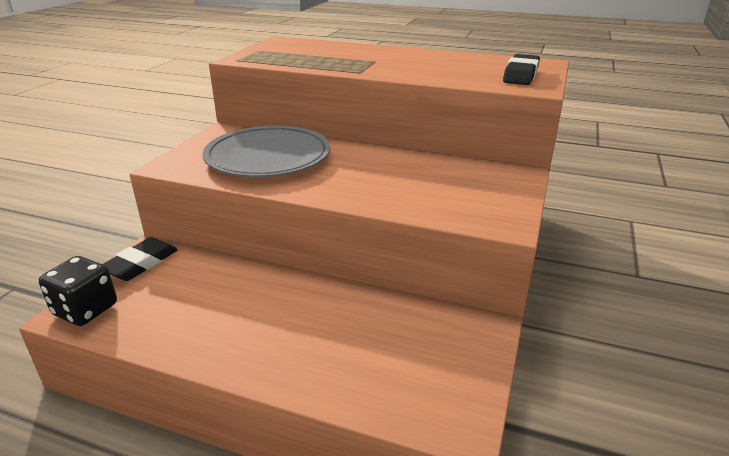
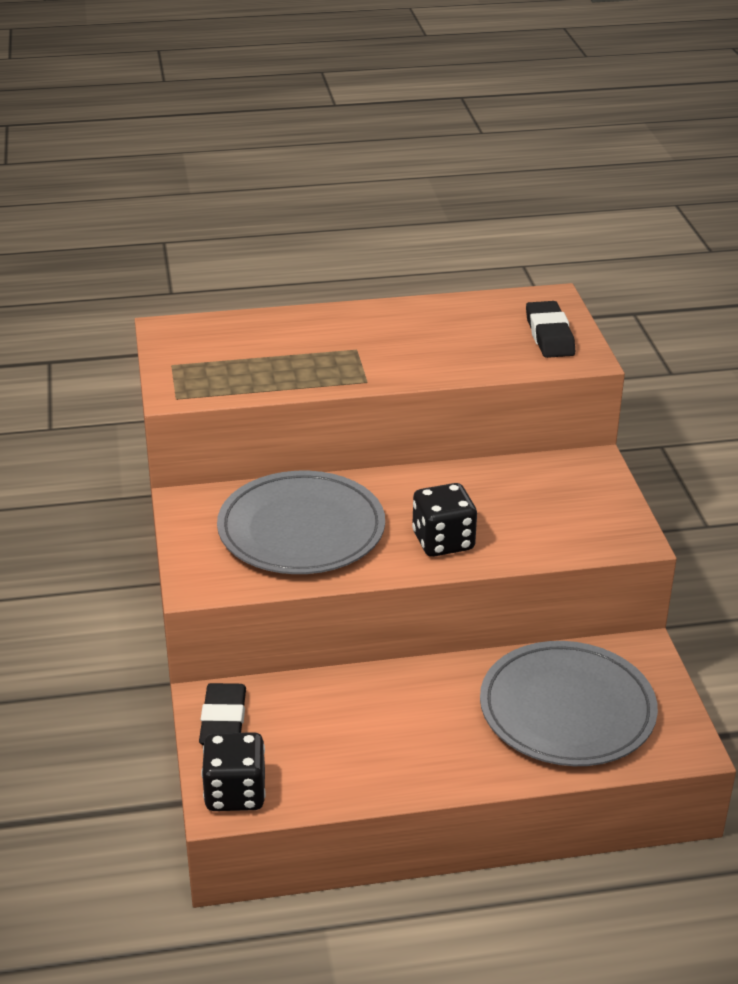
camera: 30 degrees left, 5 degrees up
none -> black dice [412,483,477,557]
none -> grey plate [480,641,658,766]

